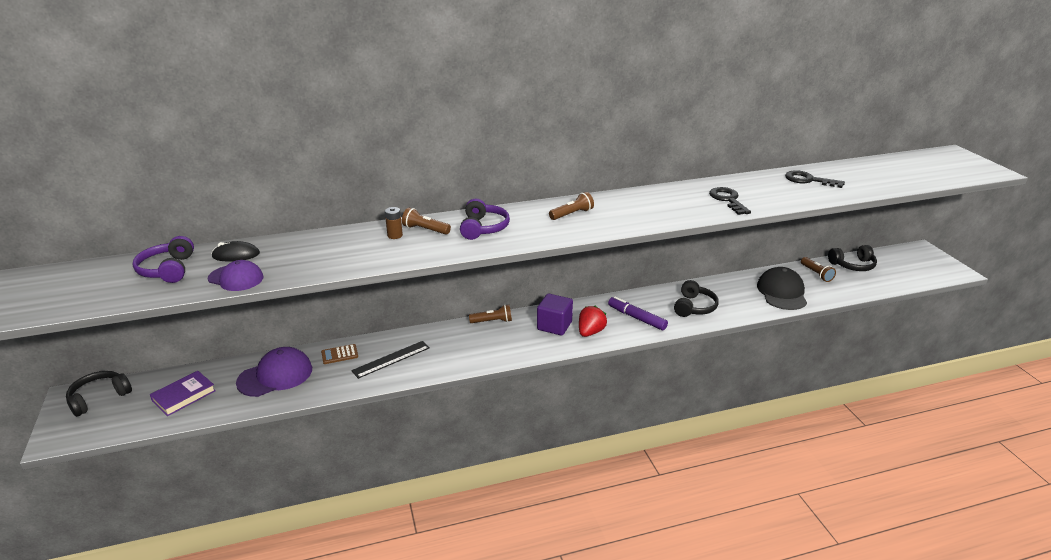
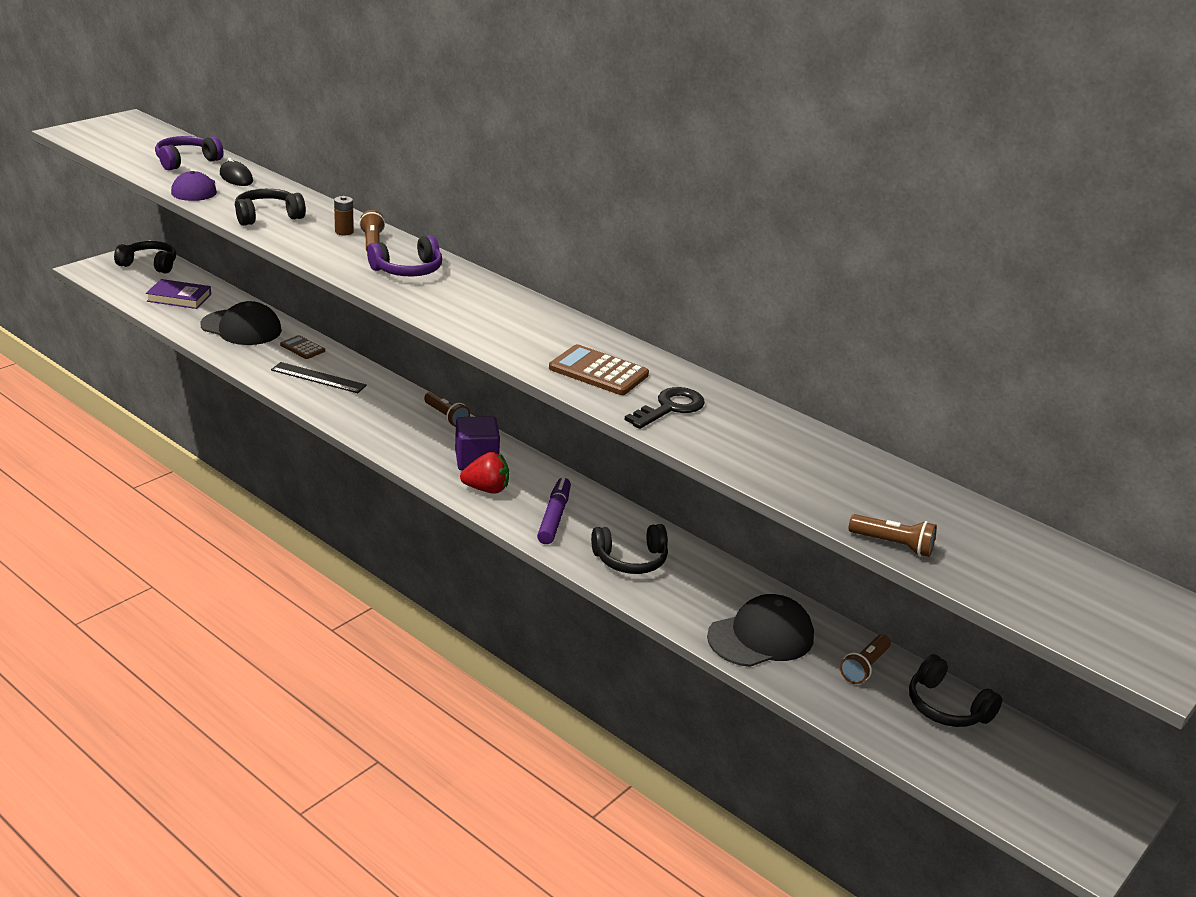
camera: 55 degrees right, 0 degrees up
purple cap [236,347,312,397] -> black cap [200,301,282,345]
brown flashlight [549,192,594,220] -> brown flashlight moved to [849,514,937,557]
black key [785,170,845,188] -> none
none -> black headphones [235,189,306,226]
none -> brown calculator [549,344,649,395]

